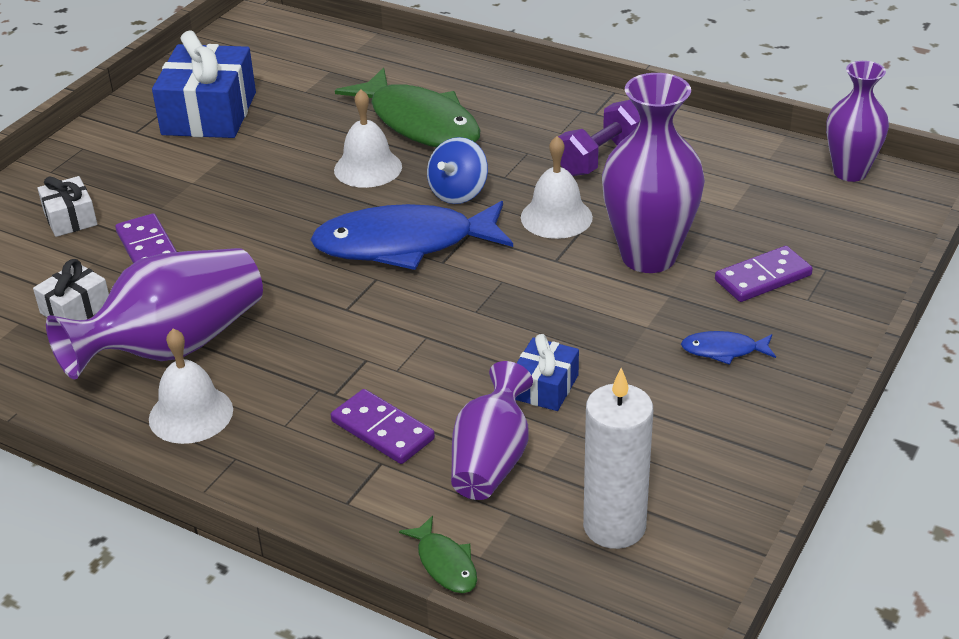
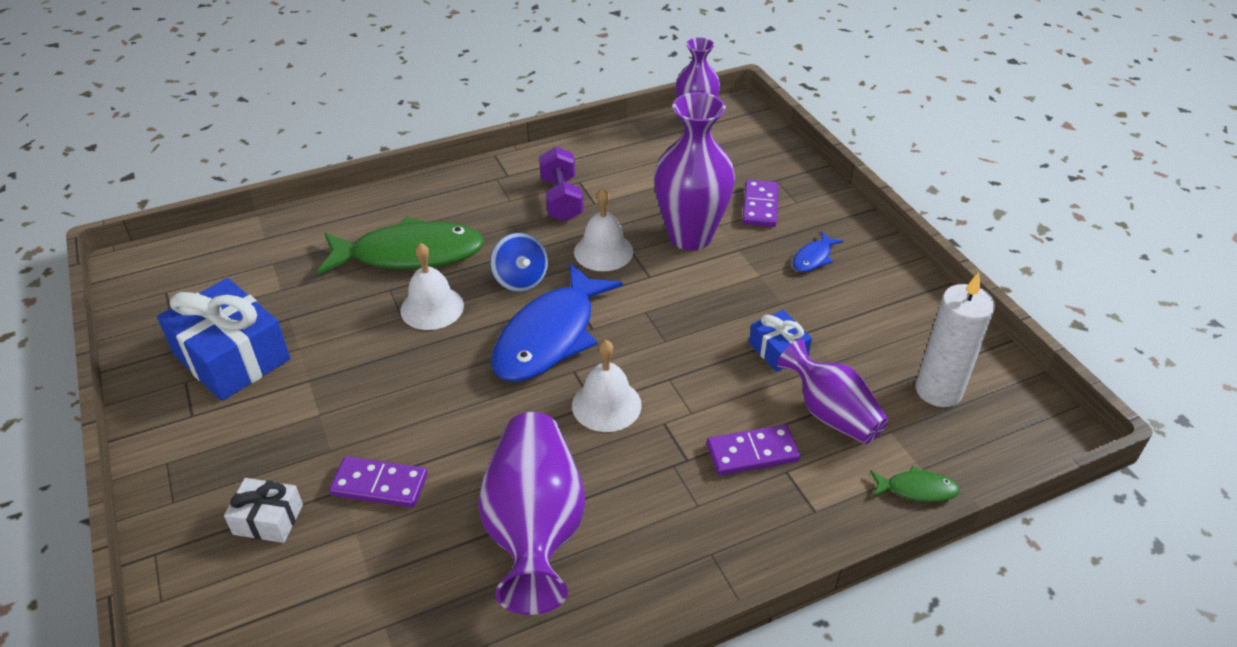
camera: 55 degrees left, 5 degrees up
white gift [33,259,109,320] -> none
white bell [149,329,233,444] -> white bell moved to [572,340,642,432]

